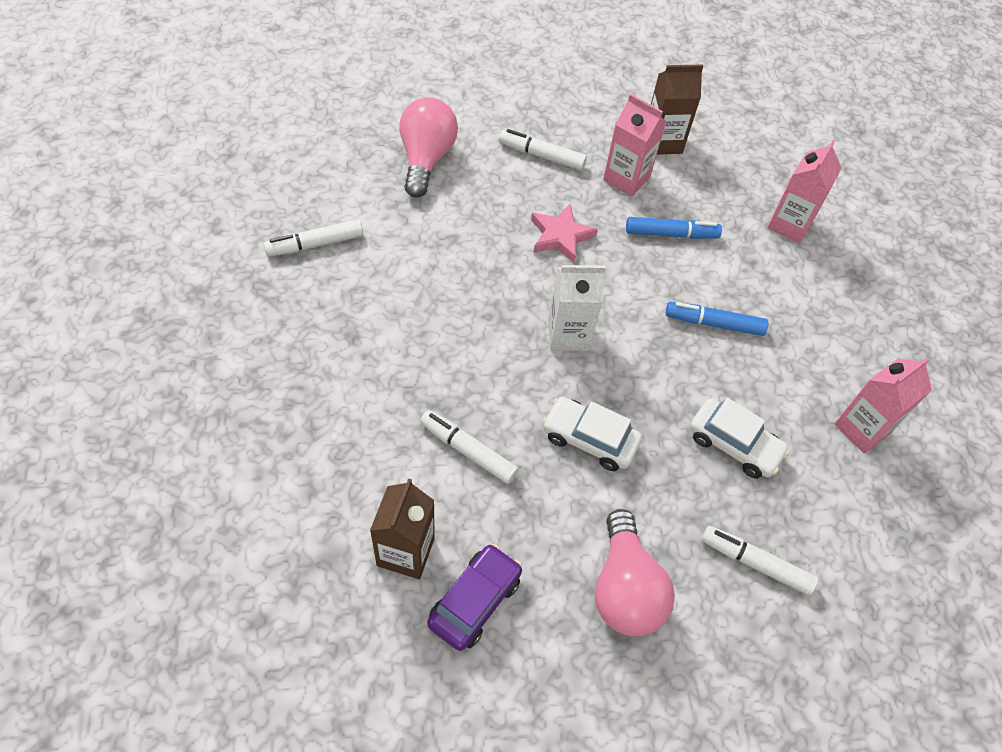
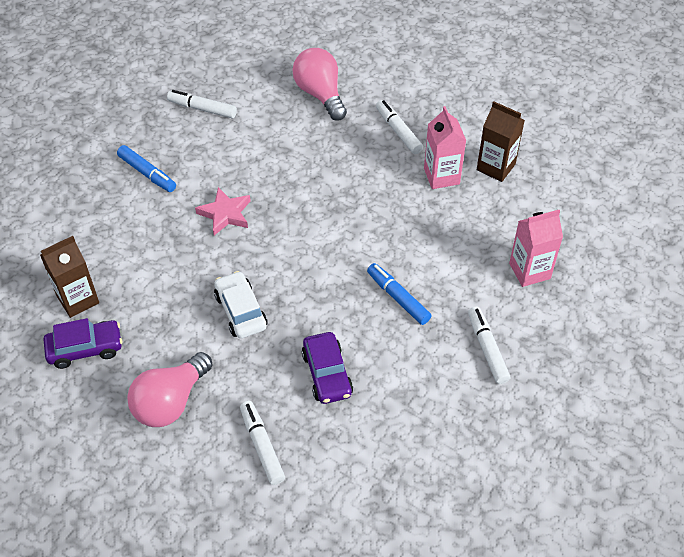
camera: 45 degrees right, 5 degrees down
pink light bulb [399,97,458,198] -> pink light bulb turned 75 degrees counterclockwise [293,48,347,121]
white marker [420,410,519,484] -> white marker moved to [468,306,510,384]
pink star [531,203,598,263] -> pink star moved to [195,187,251,235]
white carton [548,265,606,351] -> none
blue marker [626,217,722,239] -> blue marker moved to [117,145,176,192]
white car [690,398,790,479] -> purple car [302,332,353,404]
pink carton [834,357,932,454] -> none

